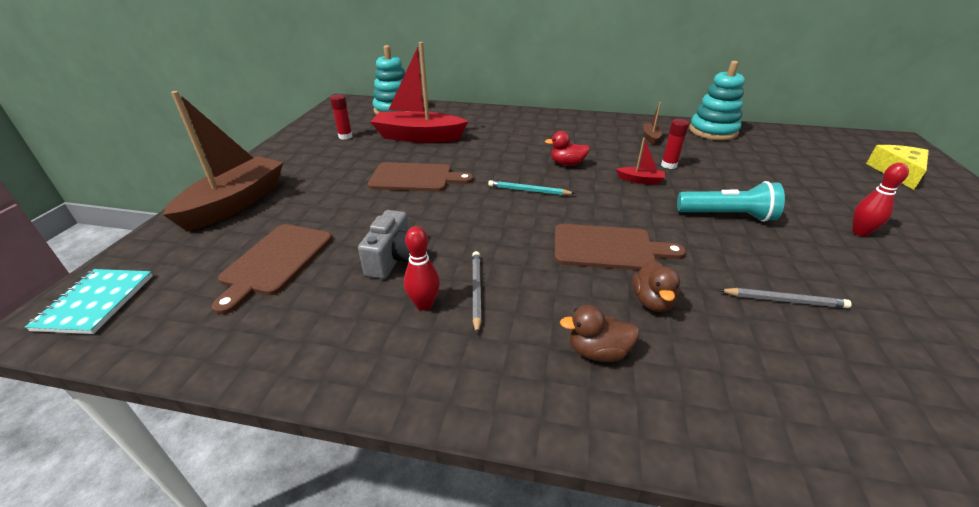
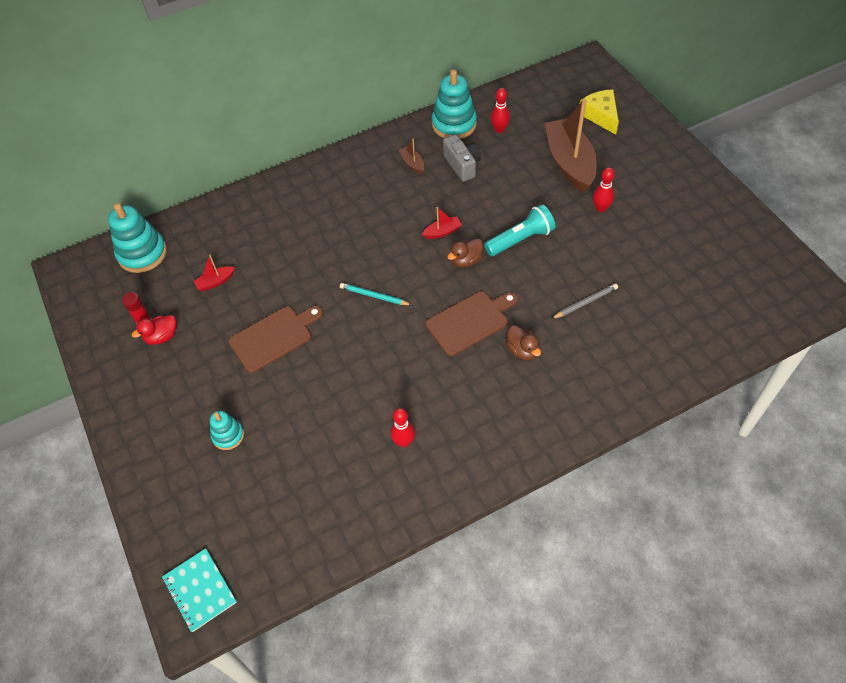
camera: 35 degrees left, 20 degrees up
brown boat [163,91,283,231] -> brown boat moved to [545,99,597,192]
brown cutting board [212,224,332,315] -> none
grey camera [358,210,410,279] -> grey camera moved to [443,134,481,182]
red boat [370,42,468,143] -> red boat [193,255,235,291], size x0.42
grey pencil [472,251,482,335] -> none
turquoise pencil [488,180,575,195] -> turquoise pencil turned 45 degrees clockwise [340,283,412,305]
red duck [545,131,590,166] -> red duck moved to [132,315,176,345]
brown duck [560,305,639,362] -> brown duck moved to [447,238,483,268]
red glue stick [661,119,689,169] -> none
none -> turquoise stacking toy [210,411,244,450]
none -> red bowling pin [491,88,510,133]

